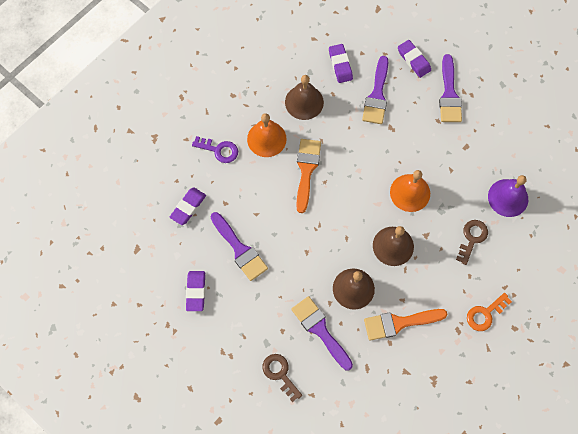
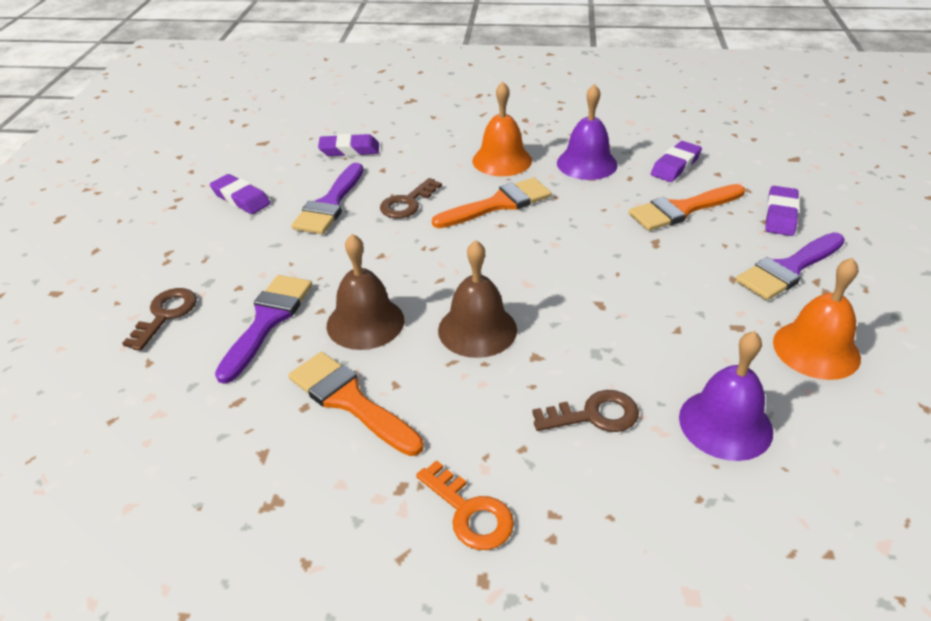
camera: 55 degrees right, 30 degrees down
purple eraser [186,271,205,311] -> purple eraser turned 75 degrees clockwise [210,174,271,214]
purple key [192,136,238,163] -> none
brown bell [285,75,324,120] -> purple bell [557,84,618,180]
purple brush [362,56,388,124] -> orange brush [629,184,745,231]
orange bell [390,170,430,212] -> orange bell moved to [773,258,861,380]
orange key [467,293,512,331] -> orange key turned 150 degrees counterclockwise [416,460,514,550]
none -> brown key [380,178,442,218]

